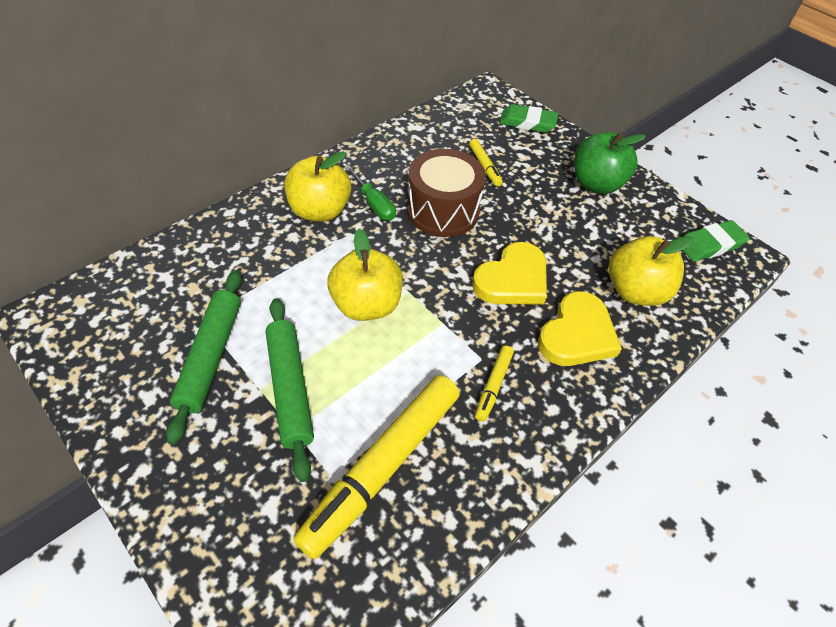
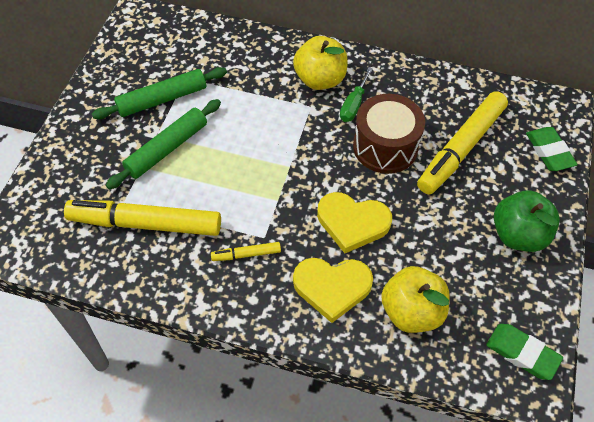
camera: 60 degrees right, 5 degrees up
yellow apple [328,228,403,321] -> none
yellow marker [469,139,503,186] -> yellow marker [417,91,508,194], size x2.26

